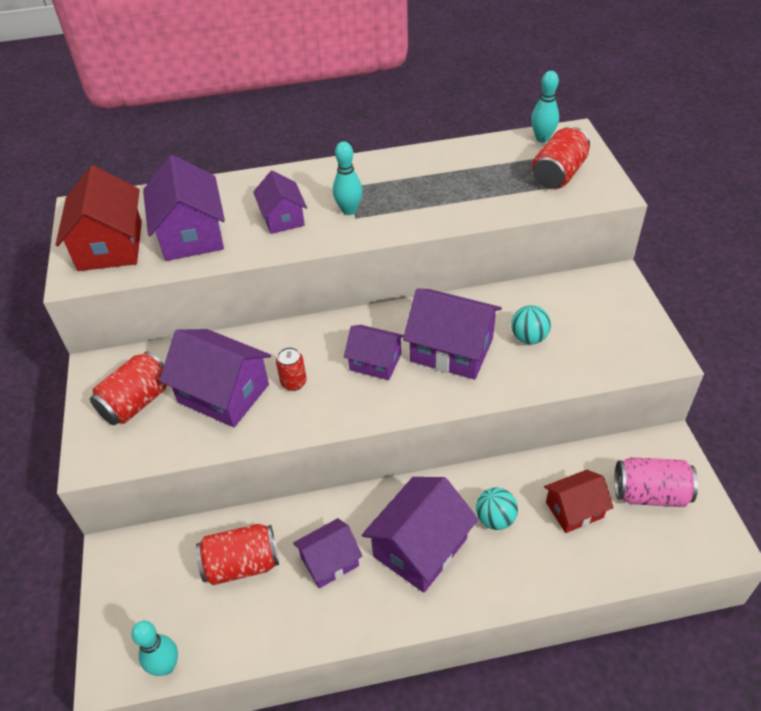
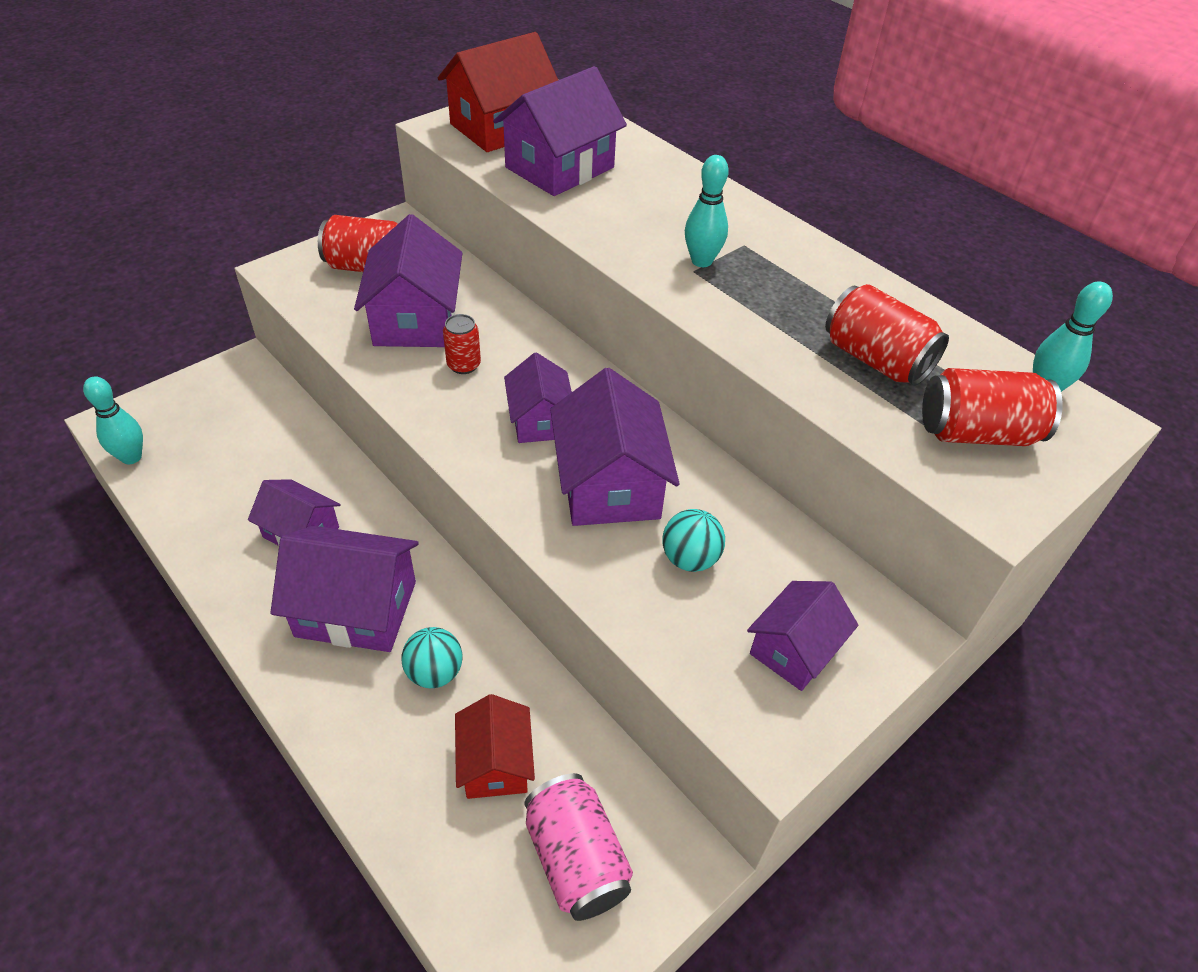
camera: 55 degrees right, 0 degrees up
red can [196,524,279,585] -> red can moved to [825,284,949,386]
purple house [253,170,307,234] -> purple house moved to [747,581,858,691]
red house [544,470,613,533] -> red house turned 45 degrees clockwise [455,694,535,799]

